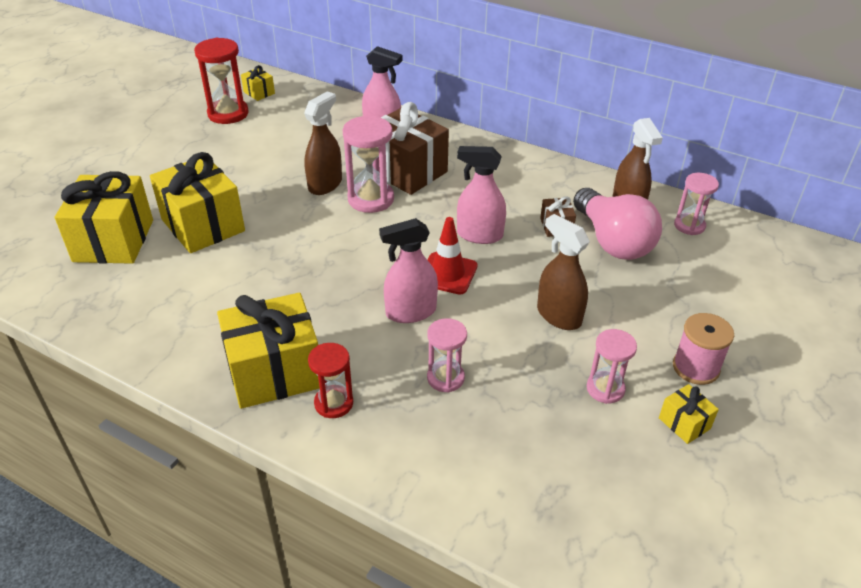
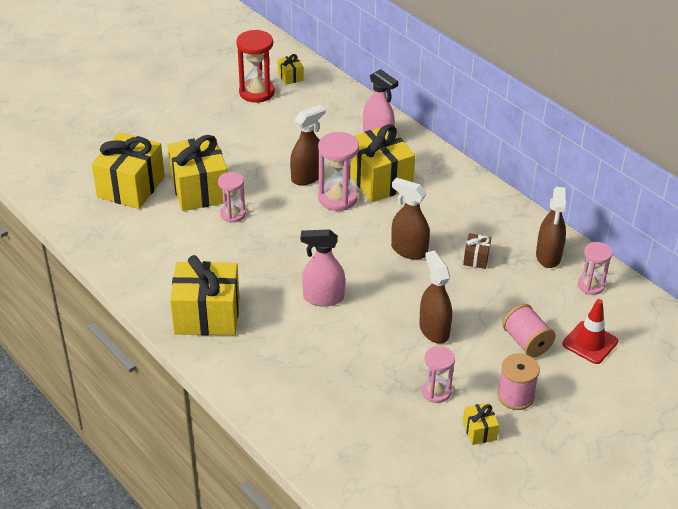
camera: 20 degrees right, 0 degrees up
red hourglass [308,343,353,418] -> none
brown gift [379,102,449,195] -> yellow gift [350,124,415,202]
red traffic cone [427,217,478,295] -> red traffic cone moved to [562,299,618,364]
pink hourglass [427,318,467,392] -> pink hourglass moved to [218,172,246,223]
pink spray bottle [457,146,506,244] -> brown spray bottle [391,178,430,260]
pink light bulb [573,188,662,260] -> none
none -> pink spool [502,304,556,357]

